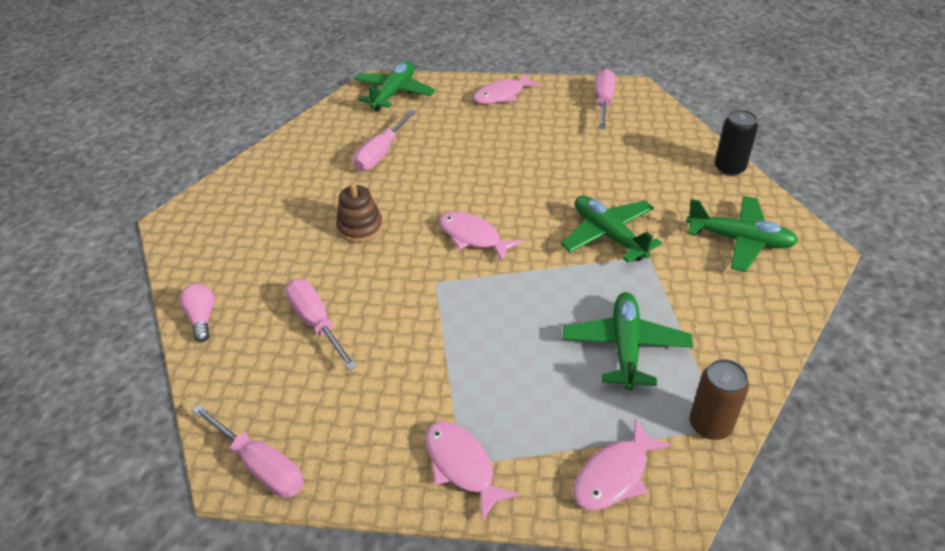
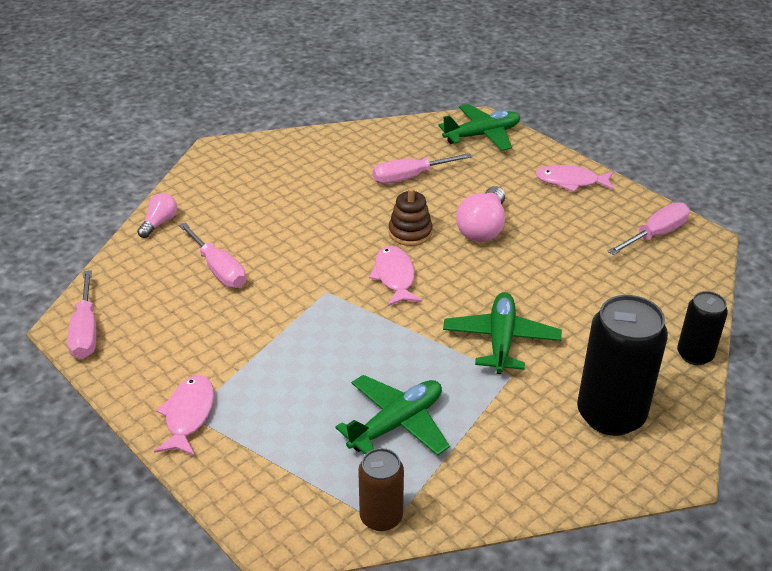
camera: 40 degrees right, 5 degrees down
pink screwdriver [285,279,357,371] -> pink screwdriver turned 135 degrees clockwise [179,223,246,288]
brown stacking toy [336,182,383,243] -> brown stacking toy moved to [389,188,433,246]
pink fish [573,419,671,510] -> none
green plane [686,196,798,272] -> black can [577,295,668,436]
none -> pink light bulb [456,186,505,242]

